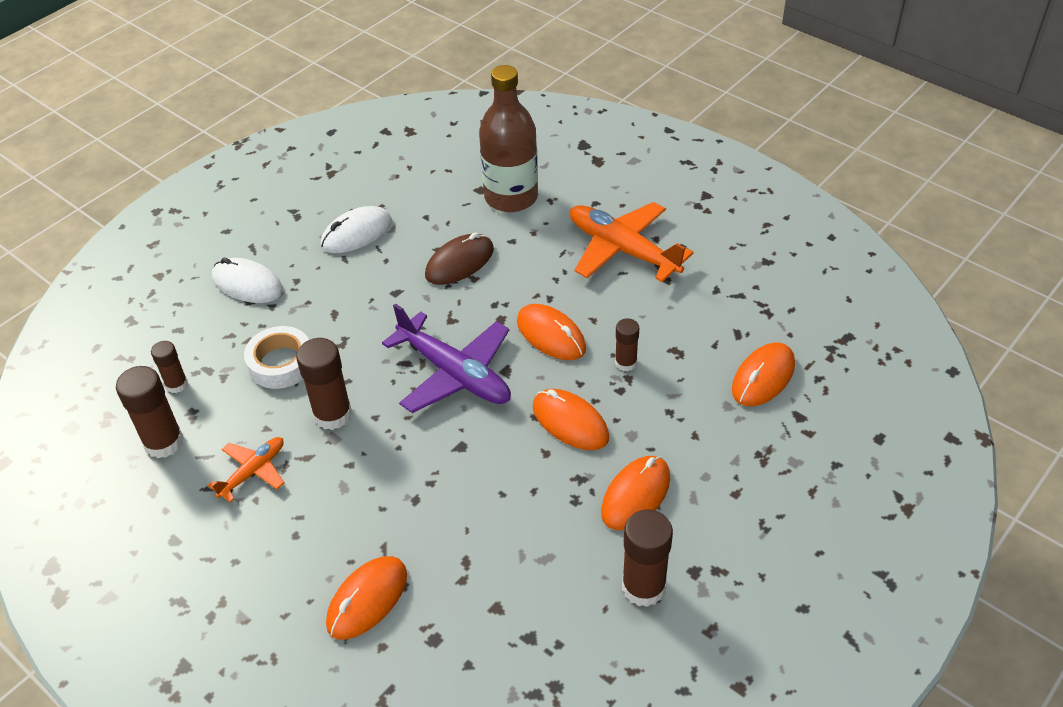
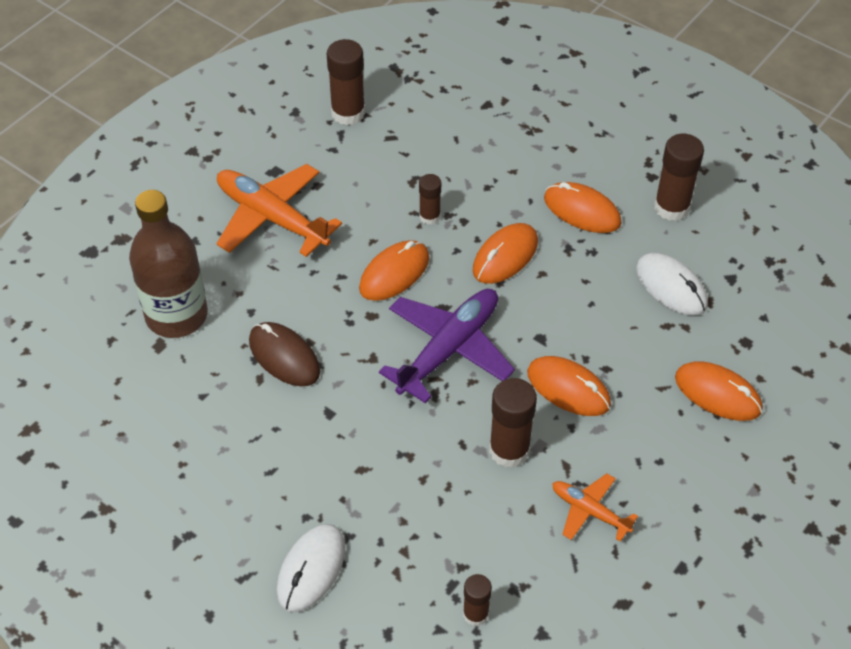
camera: 95 degrees left, 5 degrees up
brown glue stick [116,366,184,458] -> brown glue stick moved to [327,39,365,125]
white tape [244,326,309,389] -> none
white mouse [321,206,392,253] -> white mouse moved to [636,253,708,315]
orange plane [570,202,694,282] -> orange plane turned 90 degrees clockwise [216,164,342,257]
orange mouse [732,343,795,406] -> orange mouse moved to [527,356,611,416]

